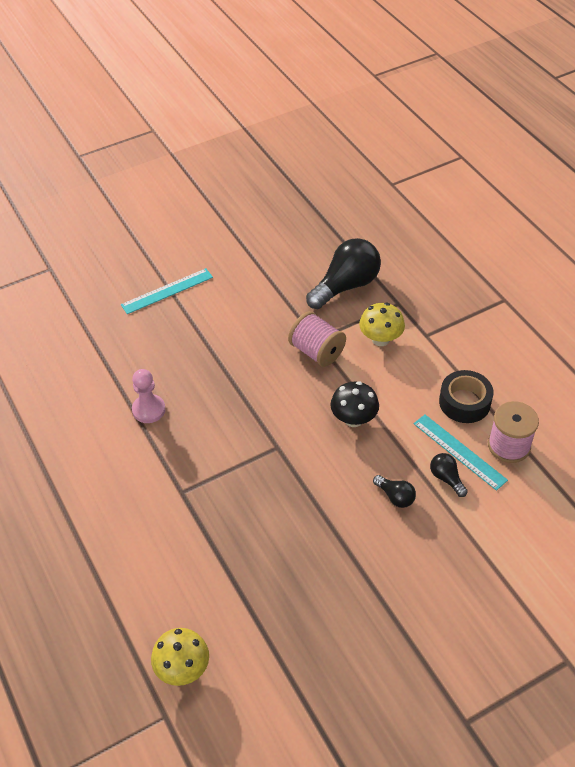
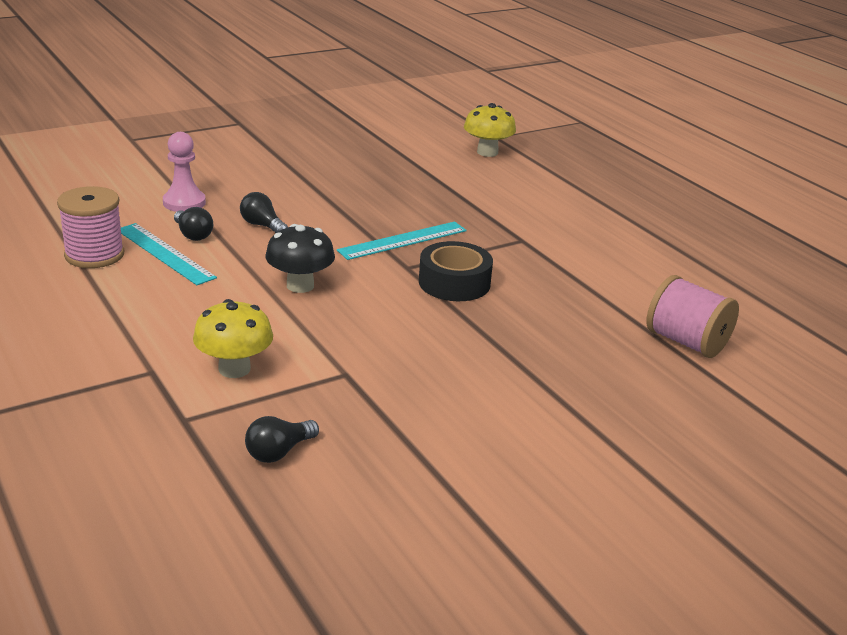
camera: 175 degrees right, 20 degrees down
turquoise ruler [121,268,213,314] -> turquoise ruler moved to [337,221,467,260]
pink pawn [132,369,166,423] -> pink pawn moved to [163,132,206,212]
pink spool [288,311,346,367] -> pink spool moved to [646,275,739,358]
black light bulb [306,238,381,309] -> black light bulb [245,416,319,463], size x0.47
black tape [439,370,494,423] -> black tape moved to [419,241,493,301]

